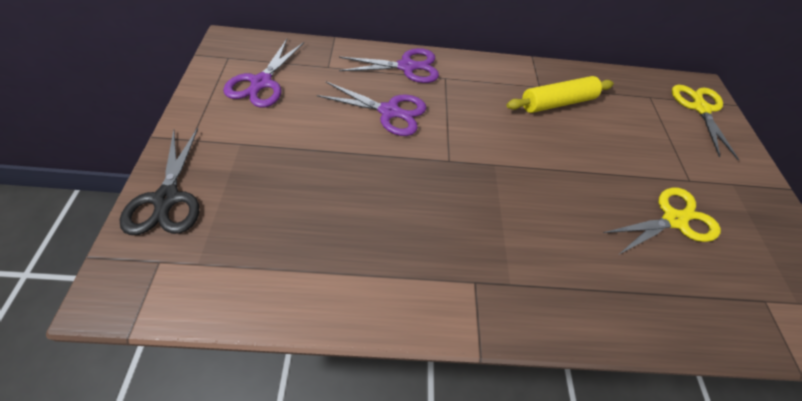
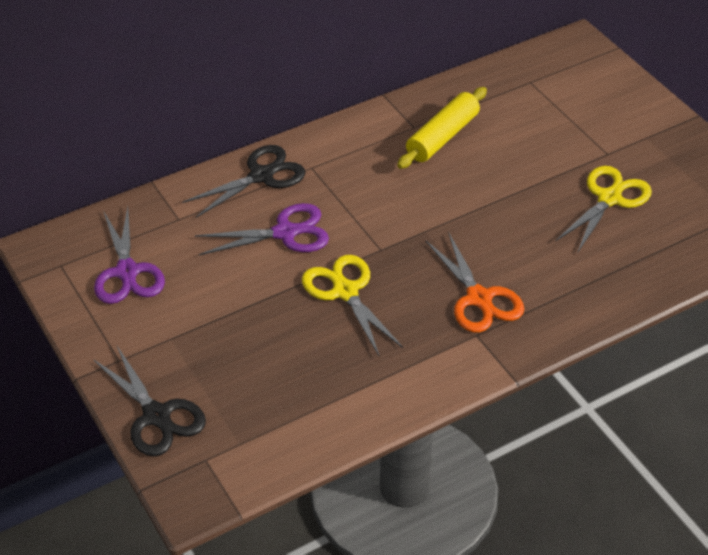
camera: 25 degrees left, 10 degrees down
purple scissors [339,48,439,83] -> black scissors [182,145,306,218]
yellow scissors [672,85,739,160] -> yellow scissors moved to [302,255,403,356]
none -> orange scissors [426,232,524,333]

